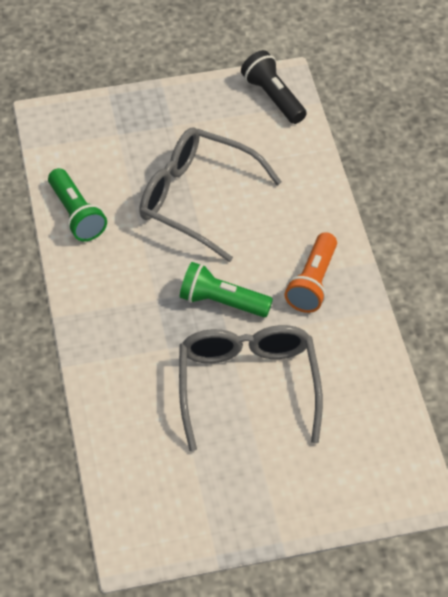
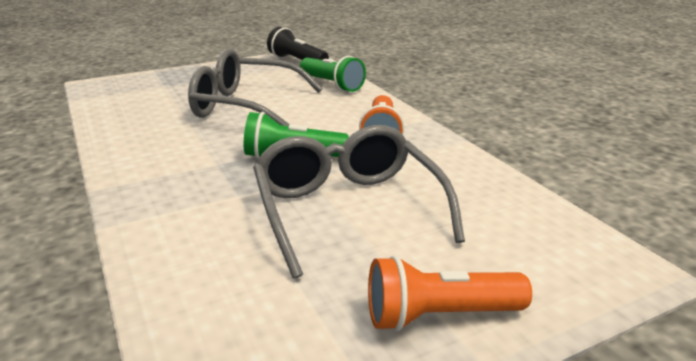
camera: 15 degrees left, 25 degrees down
green flashlight [48,168,107,242] -> green flashlight moved to [300,56,366,92]
none -> orange flashlight [368,255,532,331]

